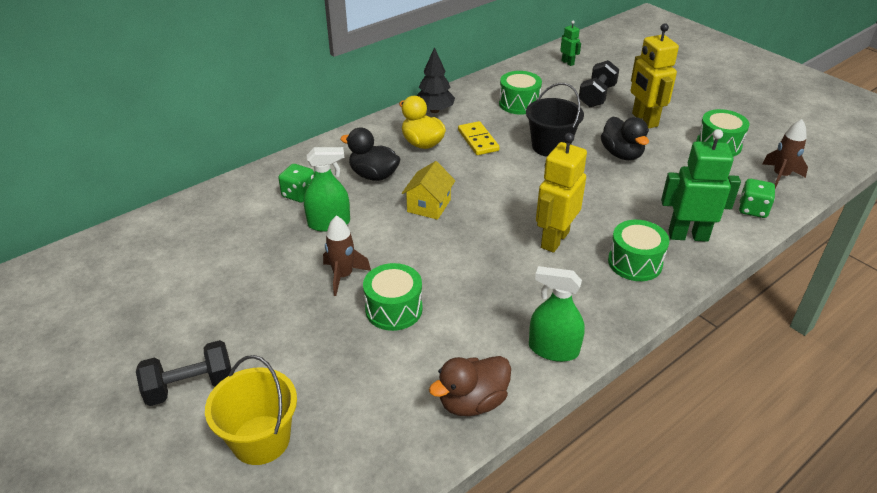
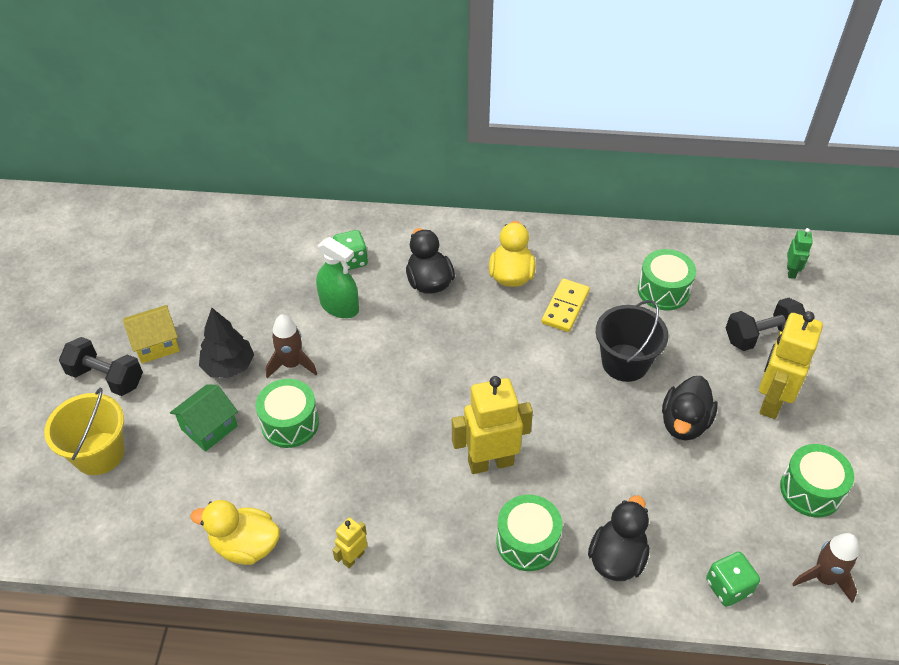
camera: 45 degrees right, 10 degrees up
yellow house [402,161,456,220] -> yellow house moved to [123,305,180,363]
black tree [416,47,455,113] -> black tree moved to [199,308,254,378]
brown duck [429,356,511,416] -> yellow duck [191,500,280,565]
green spray bottle [529,266,585,362] -> yellow robot [333,517,367,568]
green robot [661,129,741,242] -> black duck [588,495,650,581]
none -> green house [170,384,238,452]

